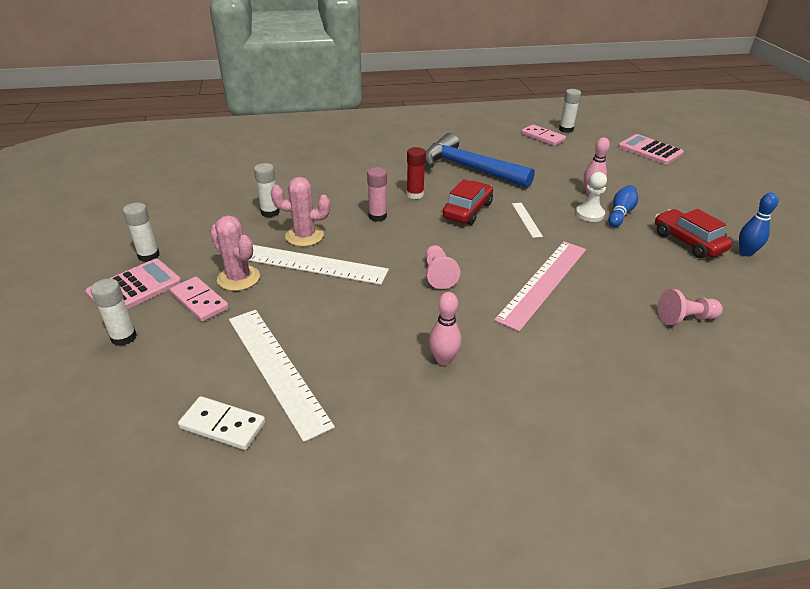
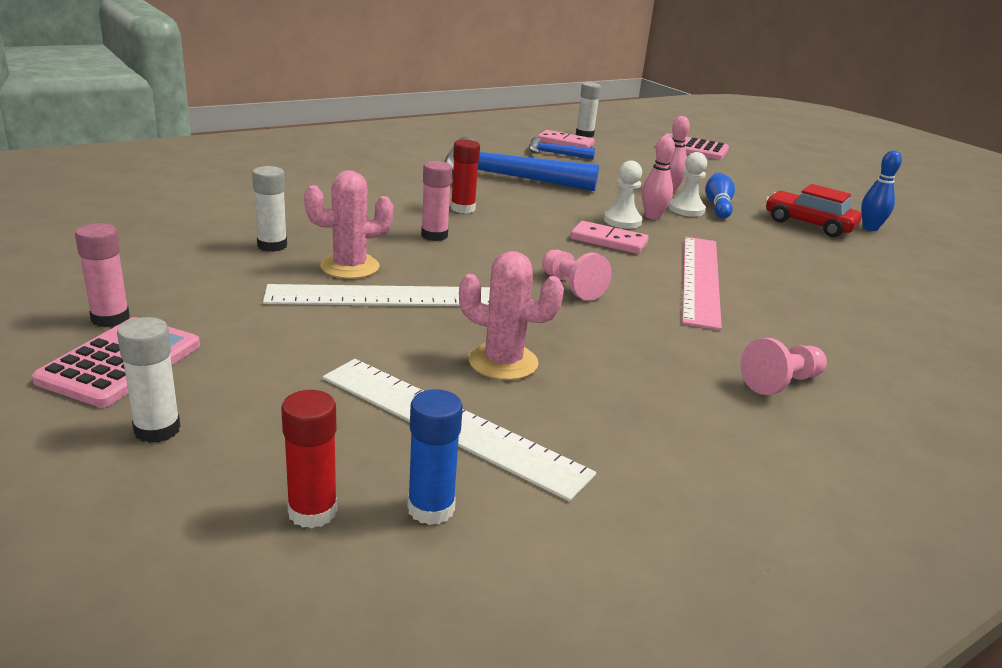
camera: 25 degrees left, 10 degrees down
white glue stick [123,203,160,262] -> pink glue stick [75,223,130,327]
pink domino [170,277,229,322] -> pink domino moved to [571,221,649,254]
white domino [178,396,265,450] -> blue glue stick [407,389,463,525]
pink cactus [210,216,260,291] -> pink cactus moved to [459,251,564,380]
pink bowling pin [429,292,462,365] -> pink bowling pin moved to [642,136,675,220]
red car [443,179,493,225] -> none
white ruler [512,203,543,238] -> white pawn [604,161,642,229]
pink pawn [658,289,723,325] -> pink pawn moved to [741,338,827,395]
none -> red glue stick [281,390,337,528]
none -> blue hammer [529,137,595,159]

